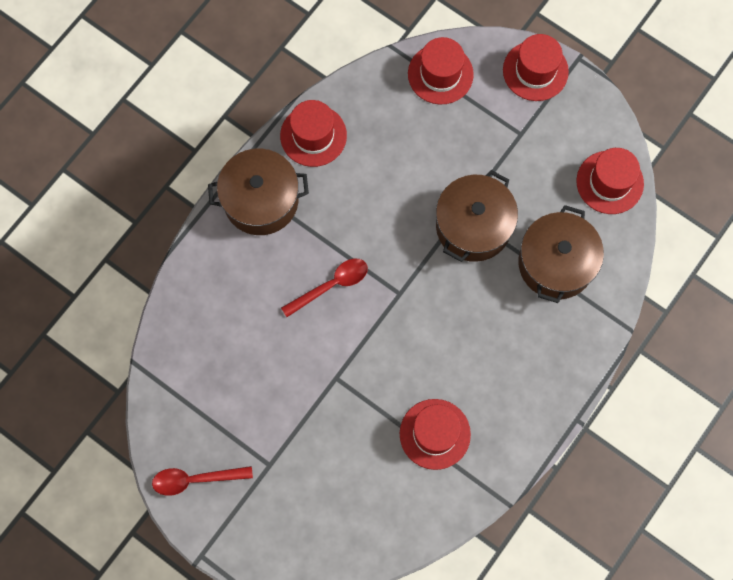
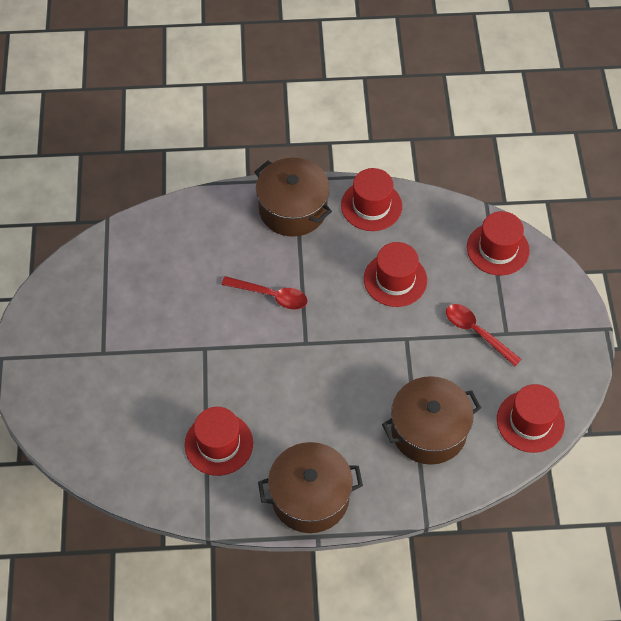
camera: 50 degrees right, 15 degrees down
red spoon [152,466,253,496] -> red spoon moved to [446,304,522,366]
brown pot [436,170,518,262] -> brown pot moved to [258,442,363,533]
red hat [503,34,569,101] -> red hat moved to [364,242,427,307]

